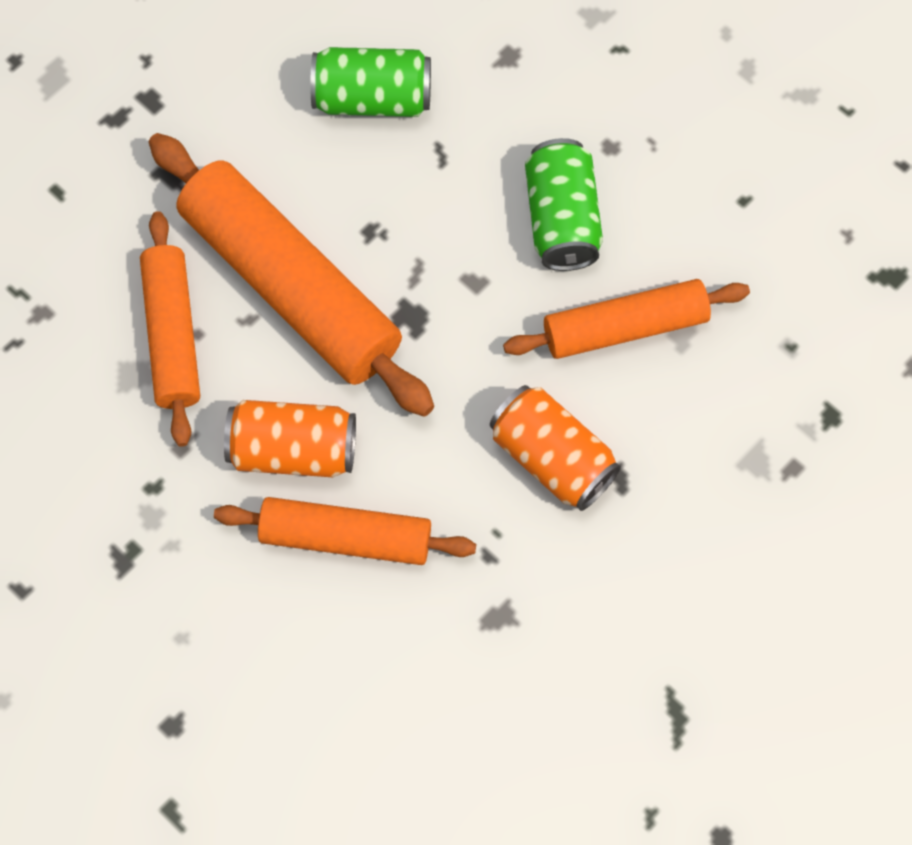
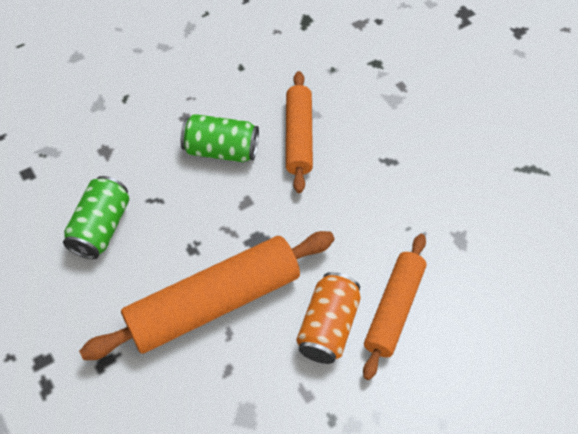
camera: 75 degrees left, 10 degrees down
orange rolling pin [140,211,200,447] -> none
orange can [490,385,621,511] -> none

